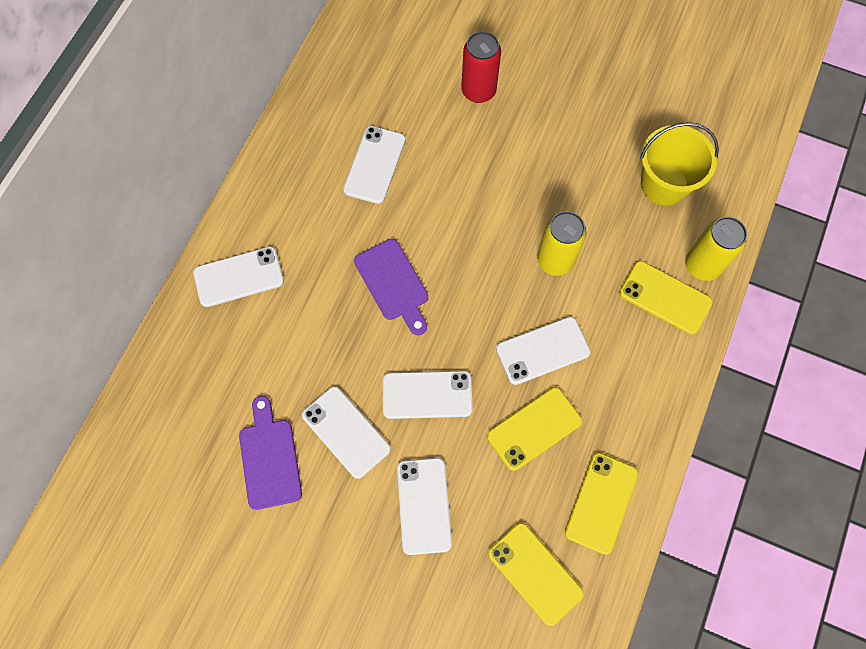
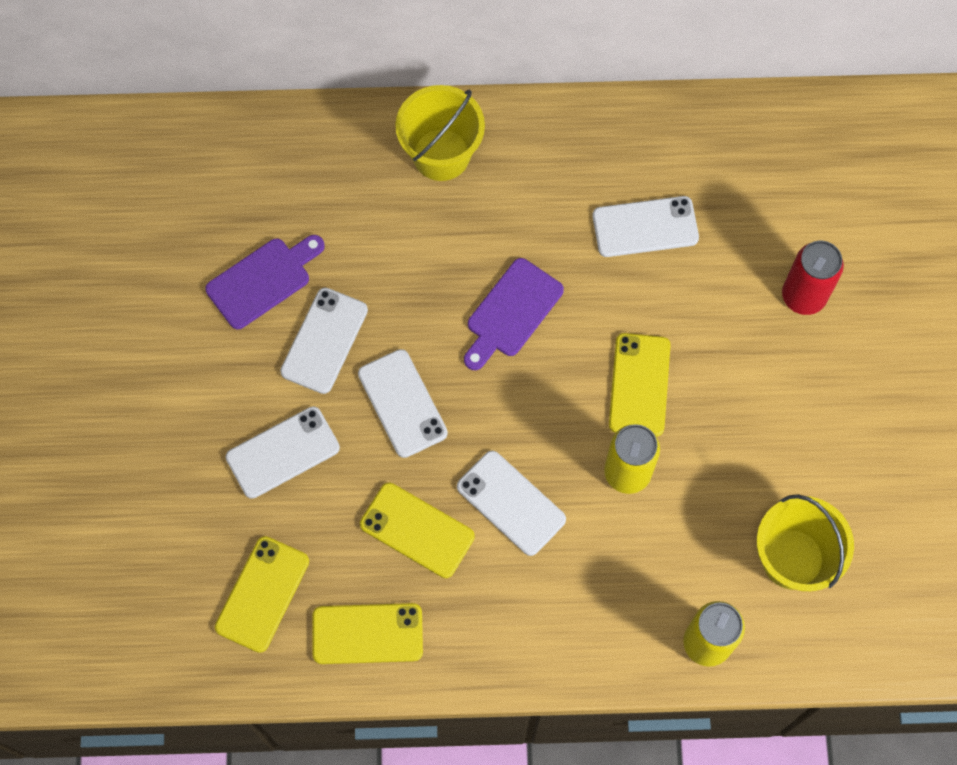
camera: 65 degrees right, 0 degrees up
white phone [193,246,284,307] -> yellow bucket [395,85,485,181]
yellow phone [619,261,713,335] -> yellow phone moved to [609,333,671,437]

